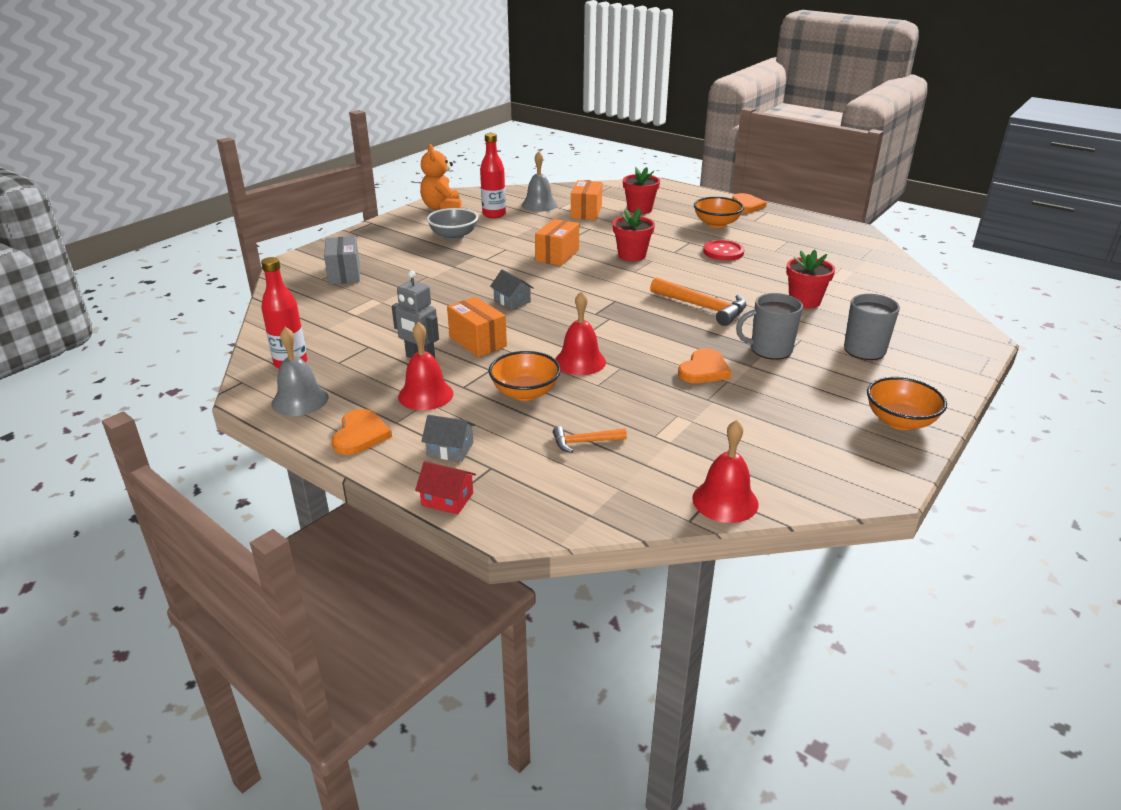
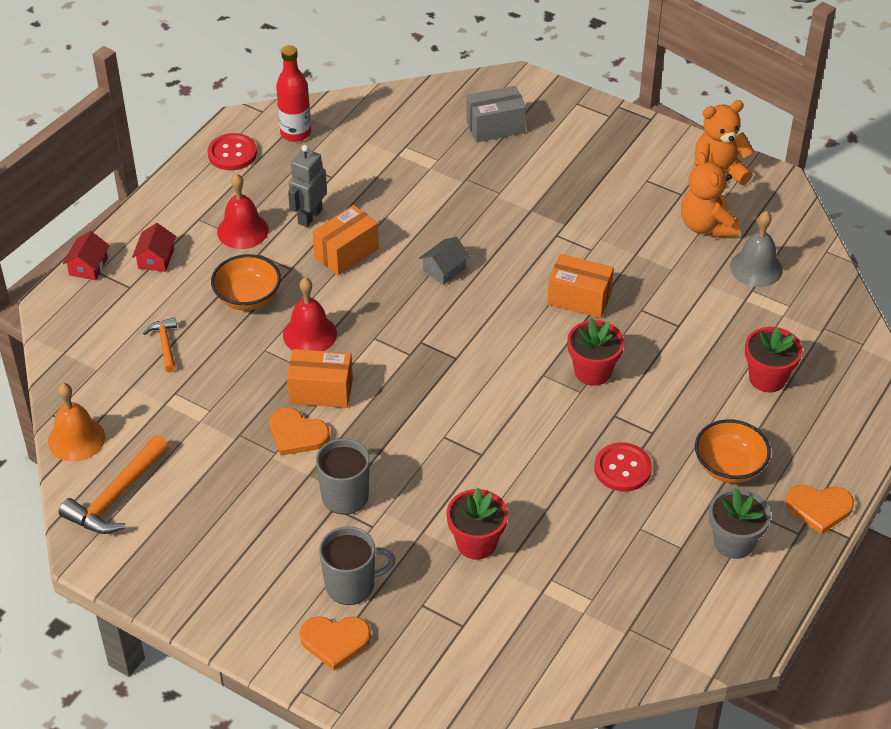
camera: 85 degrees right, 15 degrees up
grey bell [271,327,328,416] -> red button [207,133,257,170]
orange heart [332,409,392,455] -> orange heart moved to [300,616,371,670]
grey house [421,415,476,462] -> red house [132,223,176,272]
grey bowl [427,208,478,240] -> none
red bottle [480,133,506,218] -> orange teddy bear [681,152,740,238]
orange box [571,180,602,220] -> orange box moved to [287,349,353,408]
orange hammer [650,277,747,326] -> orange hammer moved to [59,435,170,534]
red bell [692,420,759,523] -> orange bell [48,383,105,462]
orange bowl [867,377,947,430] -> none
none -> grey flower pot [709,488,771,559]

